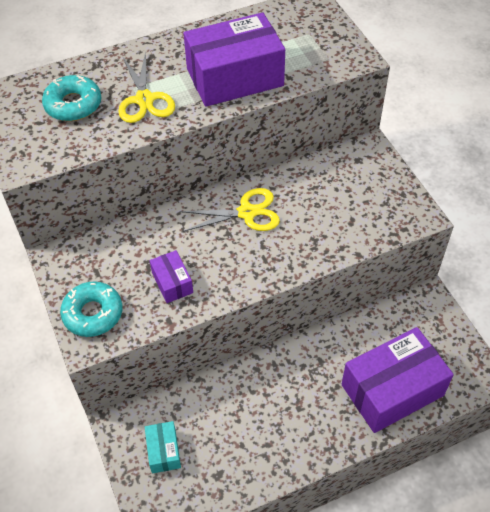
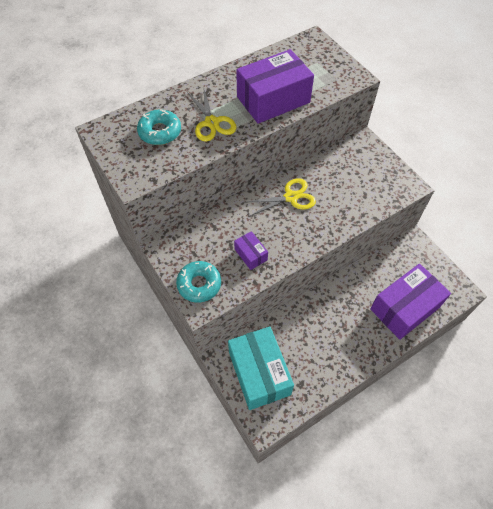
camera: 10 degrees left, 5 degrees up
turquoise box [145,421,181,473] -> turquoise box [228,326,294,410], size x2.15

